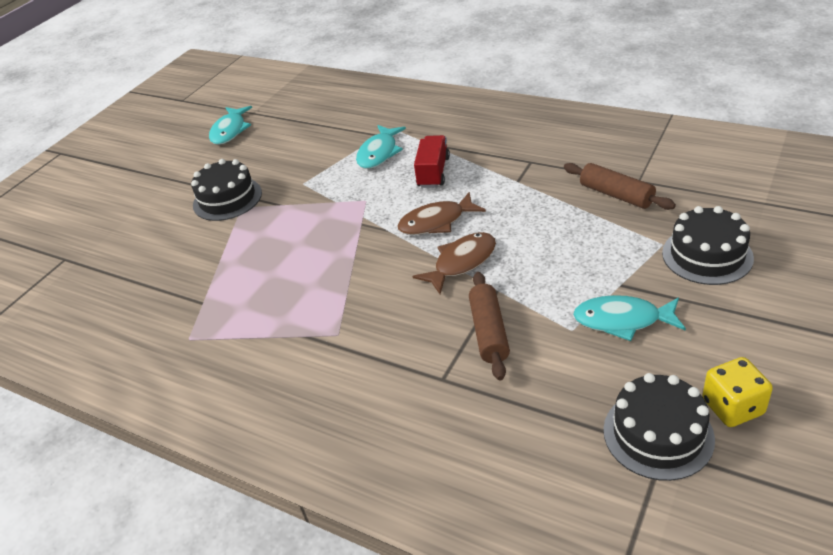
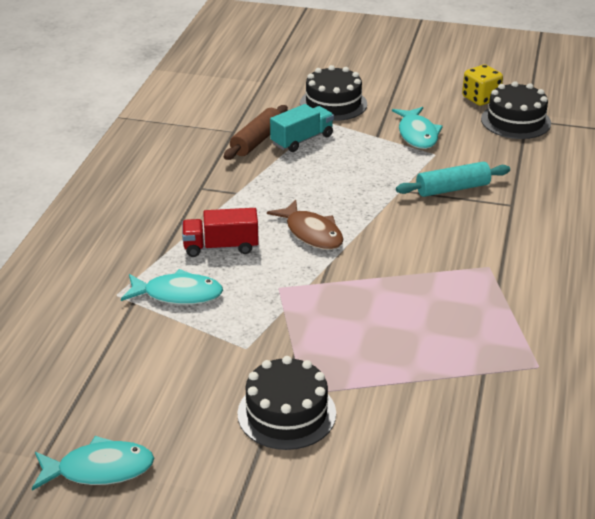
camera: 110 degrees left, 5 degrees down
brown fish [412,232,496,294] -> none
brown rolling pin [469,272,510,380] -> turquoise rolling pin [396,162,510,197]
none -> turquoise truck [270,104,334,152]

